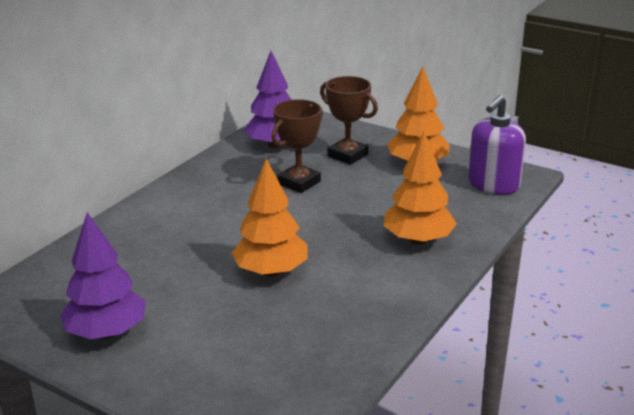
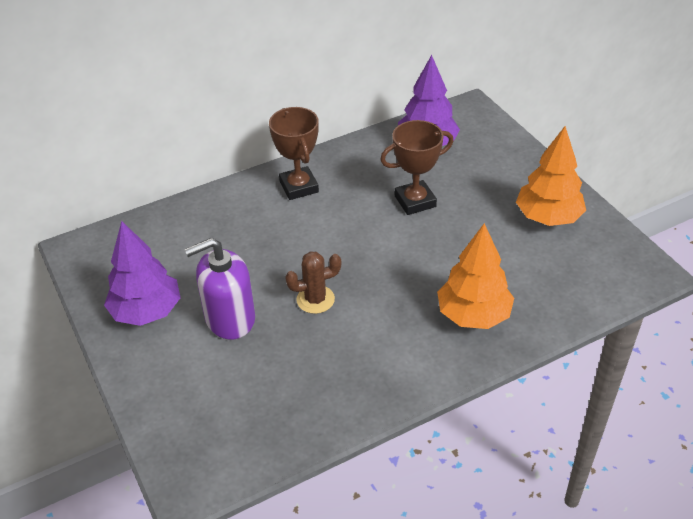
camera: 30 degrees right, 15 degrees up
orange tree [232,159,308,277] -> brown cactus [285,251,341,314]
brown trophy [320,76,378,165] -> brown trophy moved to [269,107,319,200]
purple soap dispenser [468,95,526,194] -> purple soap dispenser moved to [184,238,255,339]

